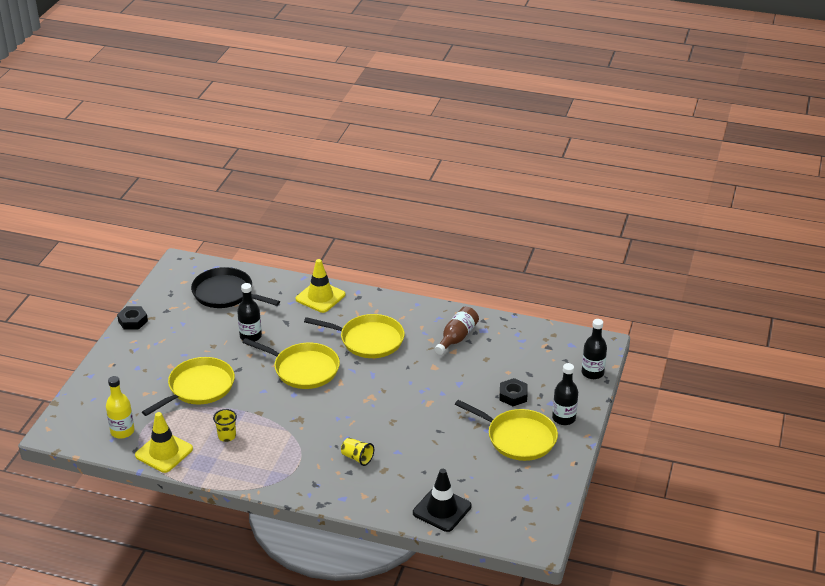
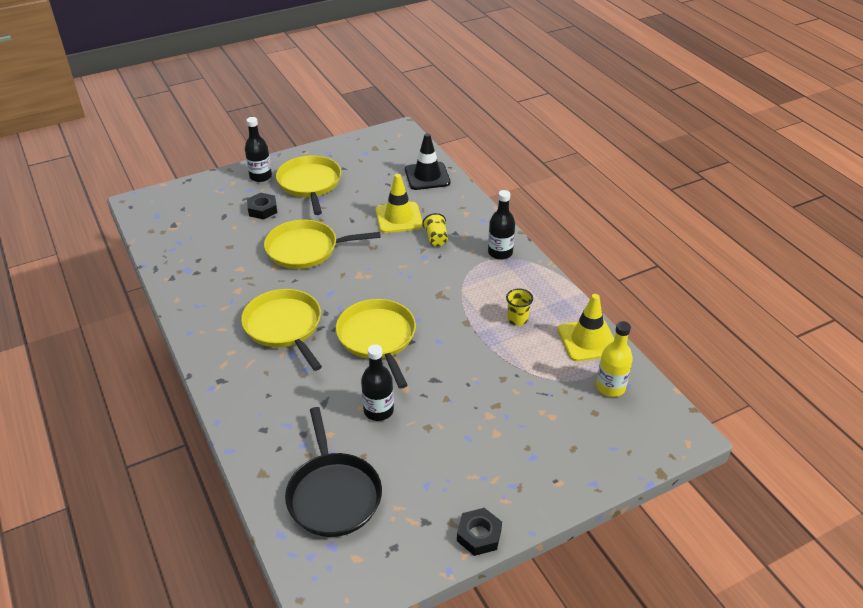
camera: 135 degrees left, 5 degrees up
yellow pan [142,357,235,416] -> yellow pan moved to [264,220,381,269]
yellow traffic cone [296,259,345,313] -> yellow traffic cone moved to [375,174,423,233]
brown bottle [434,307,479,355] -> none
black bottle [582,319,607,379] -> black bottle moved to [488,190,515,260]

